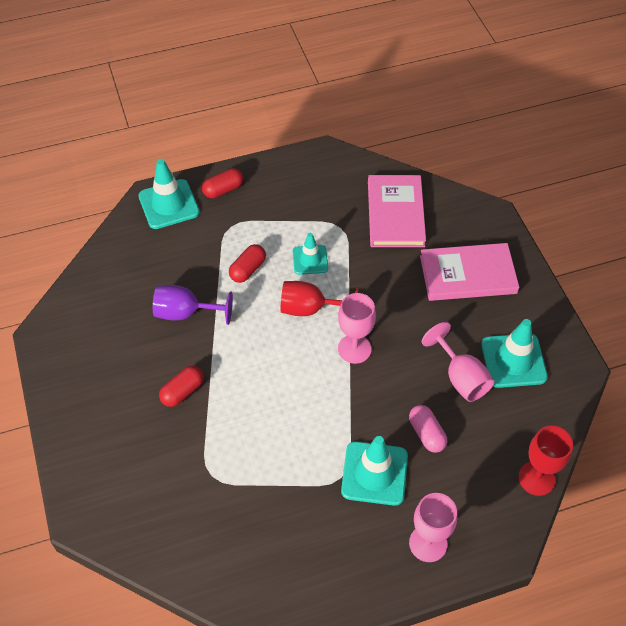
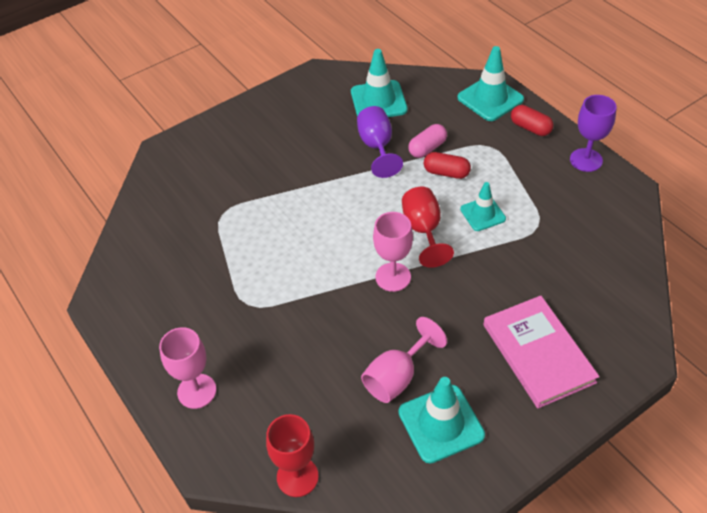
camera: 75 degrees right, 5 degrees down
red capsule [159,366,204,407] -> none
turquoise traffic cone [341,436,408,506] -> turquoise traffic cone moved to [351,49,408,117]
pink book [368,175,426,247] -> none
pink capsule [409,405,447,453] -> pink capsule moved to [408,124,447,158]
none -> purple goblet [570,95,617,172]

